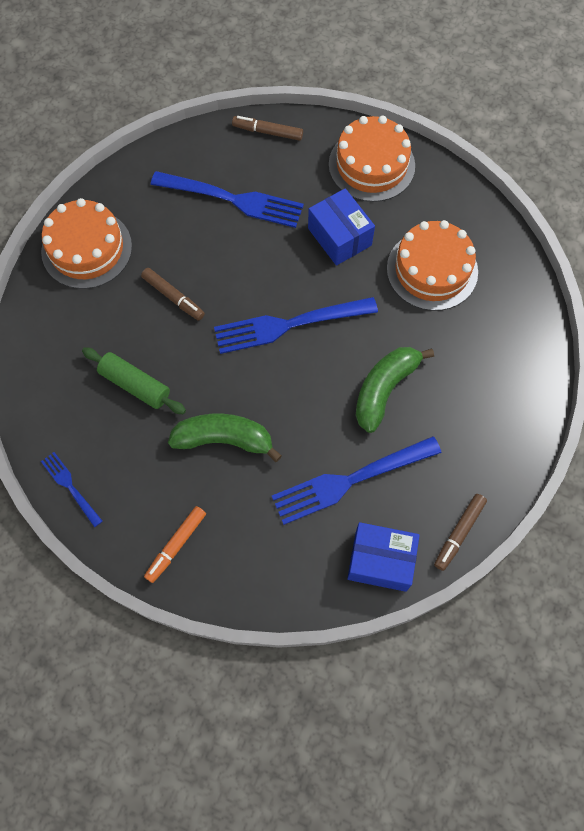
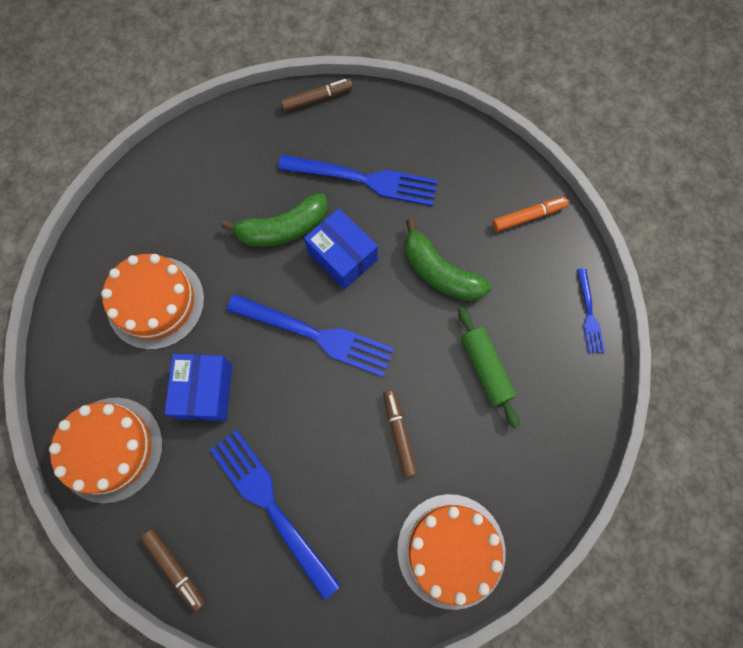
camera: 145 degrees left, 5 degrees up
blue box [347,522,420,592] -> blue box moved to [304,208,378,290]

